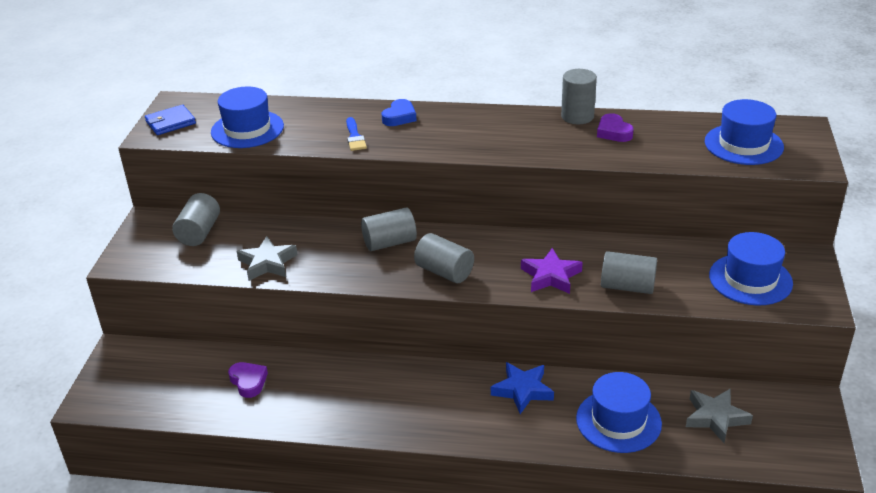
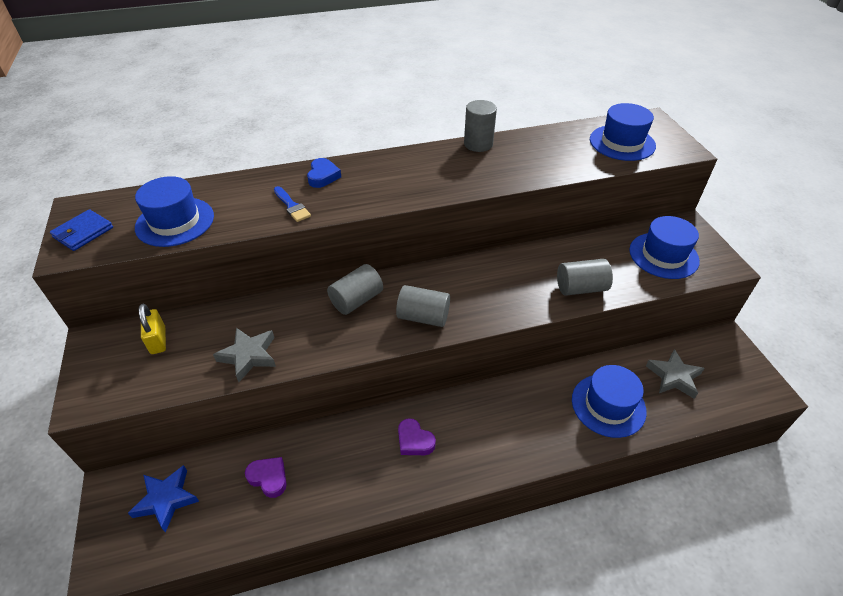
camera: 25 degrees left, 10 degrees up
grey cylinder [172,193,220,246] -> yellow padlock [139,304,166,354]
blue star [491,362,554,414] -> blue star moved to [128,465,200,532]
purple star [521,248,583,294] -> none
purple heart [597,113,634,142] -> purple heart moved to [398,418,436,455]

